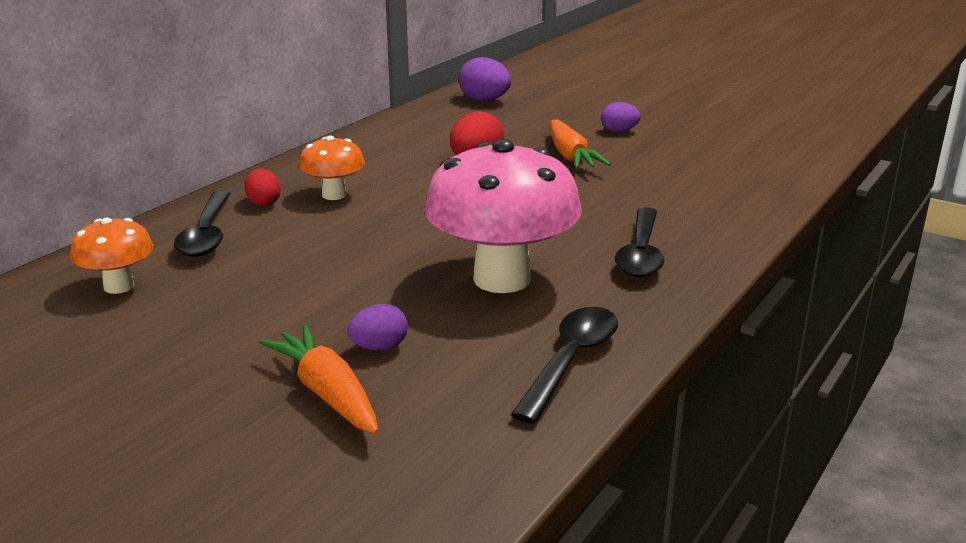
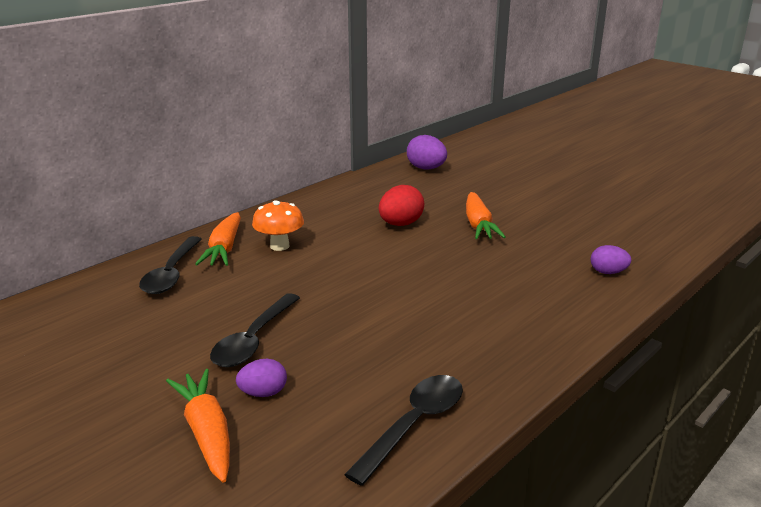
camera: 10 degrees right, 0 degrees up
orange mushroom [70,217,153,294] -> none
red egg [244,168,281,206] -> orange carrot [195,212,241,266]
pink mushroom [424,139,581,293] -> none
purple egg [601,102,641,132] -> purple egg moved to [591,245,631,274]
black spoon [615,207,664,277] -> black spoon moved to [210,293,300,367]

